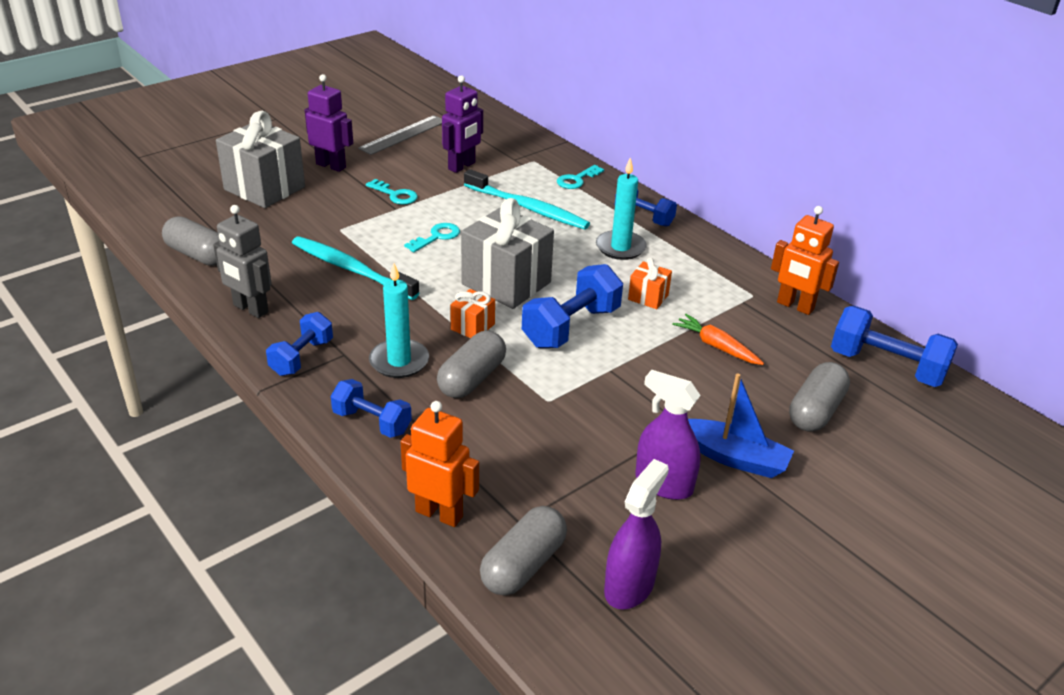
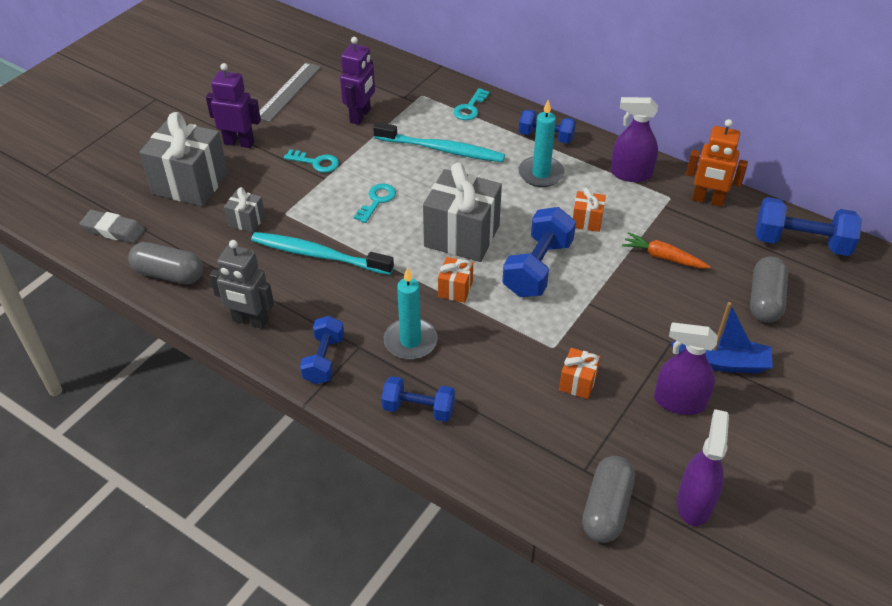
camera: 15 degrees left, 10 degrees up
orange robot [400,401,479,527] -> none
grey capsule [437,331,506,398] -> none
none -> grey eraser [79,210,145,243]
none -> grey gift [224,187,265,233]
none -> orange gift [559,348,600,399]
none -> purple spray bottle [611,97,658,182]

